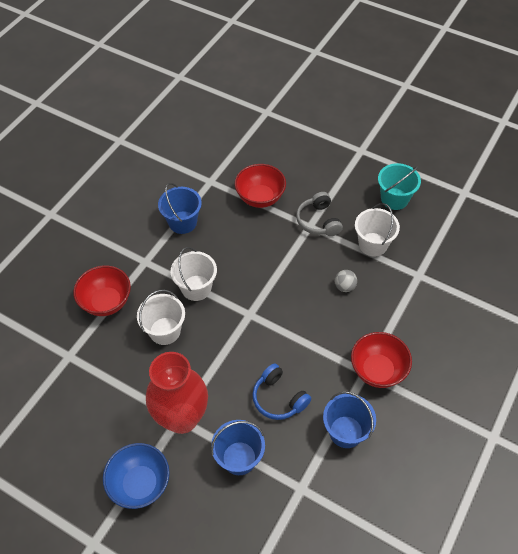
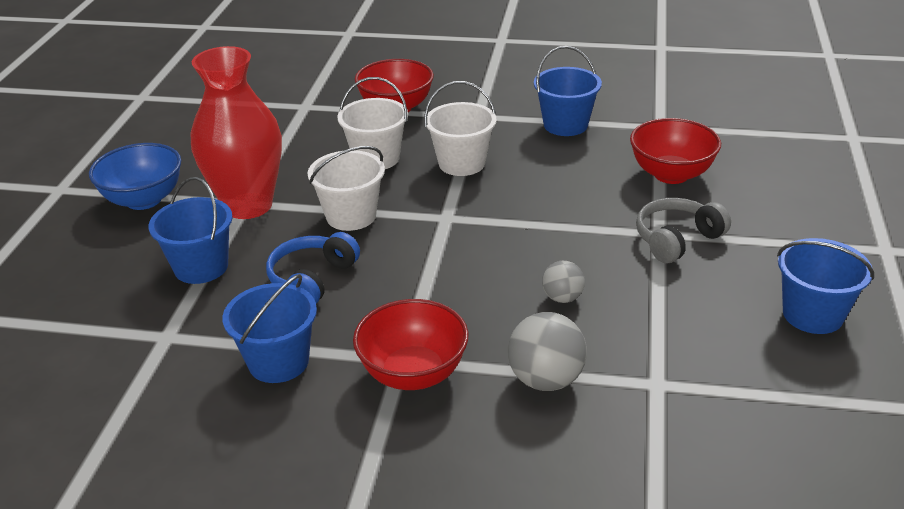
camera: 70 degrees right, 20 degrees down
white bucket [355,203,400,257] -> white bucket moved to [308,146,385,231]
turquoise bucket [378,163,421,210] -> blue bucket [777,238,874,334]
none -> grey ball [508,312,587,391]

